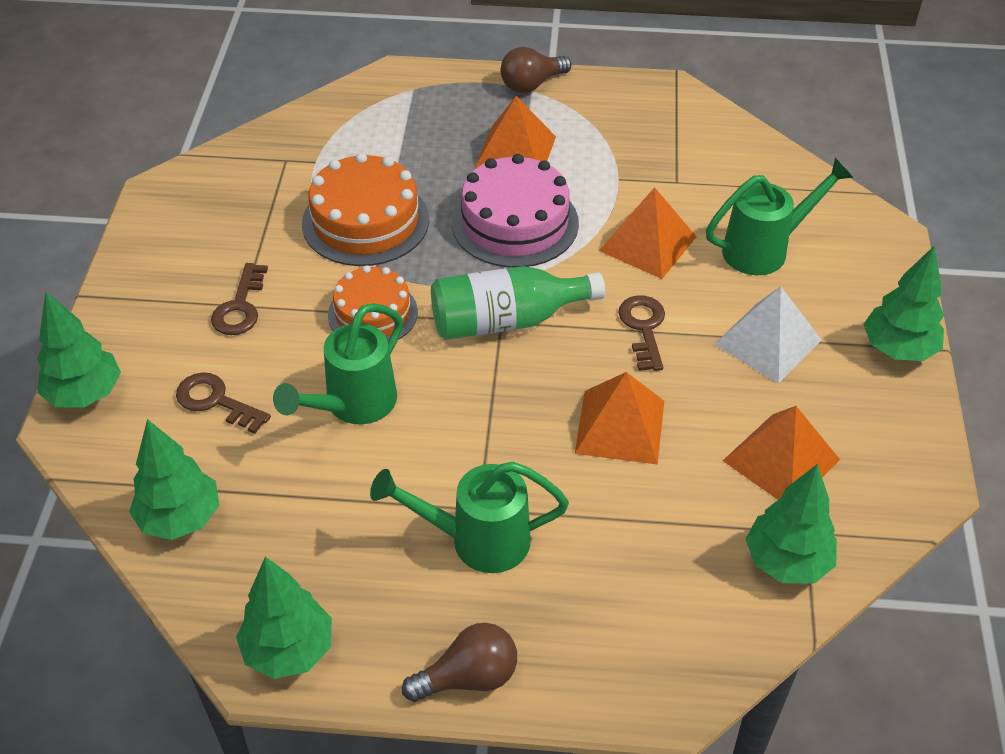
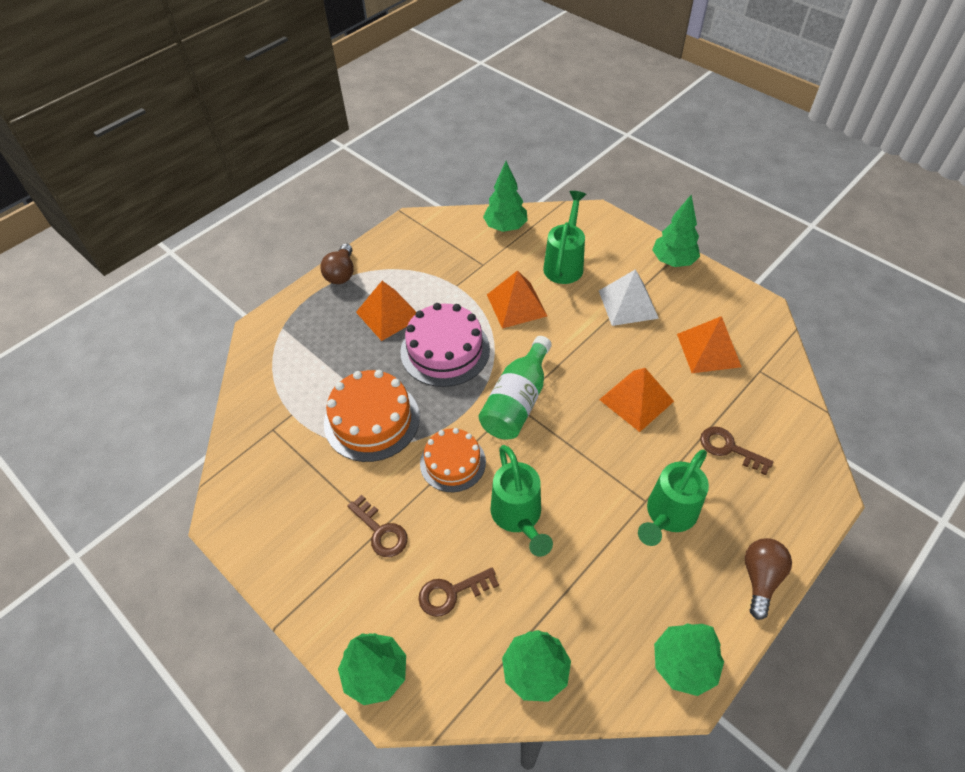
camera: 50 degrees left, 5 degrees up
brown key [618,295,665,371] -> brown key moved to [700,427,773,475]
green tree [746,464,837,583] -> green tree moved to [483,161,528,232]

